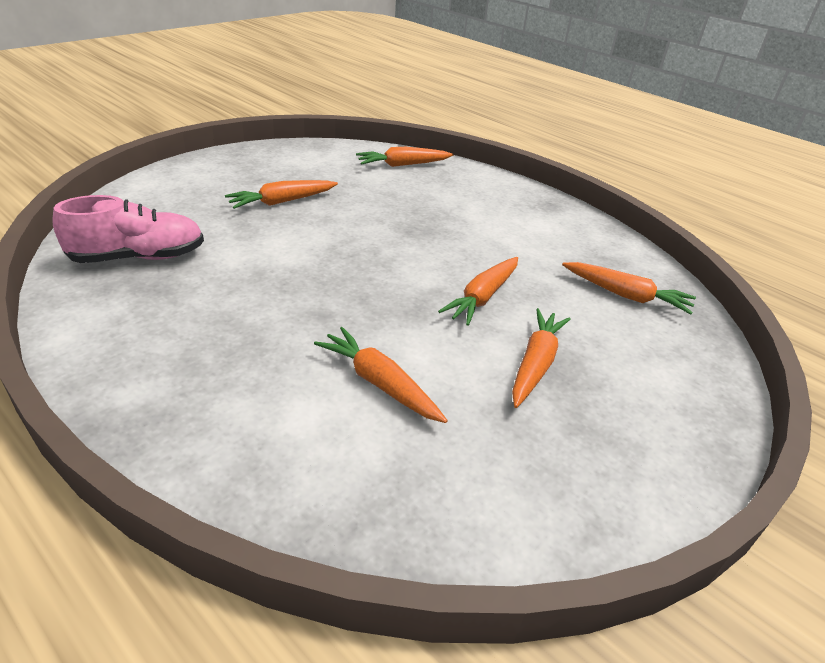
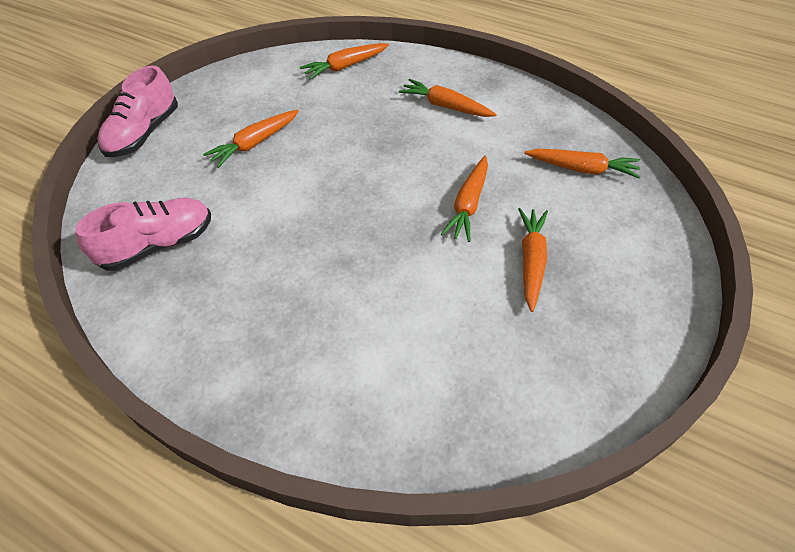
camera: 10 degrees left, 15 degrees up
orange carrot [314,327,448,423] -> orange carrot moved to [399,79,497,117]
none -> pink shoe [97,66,178,157]

